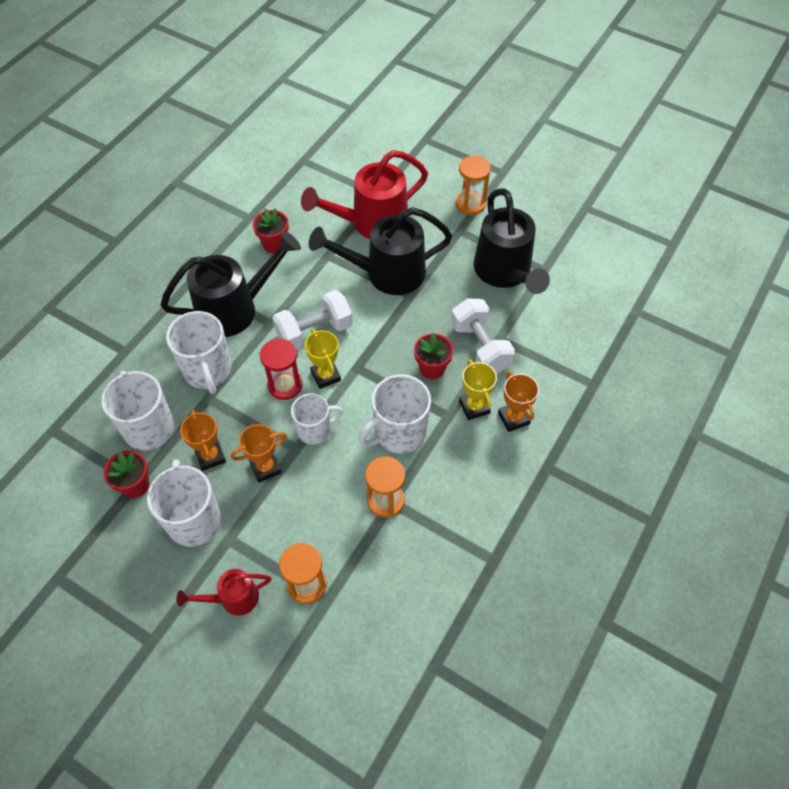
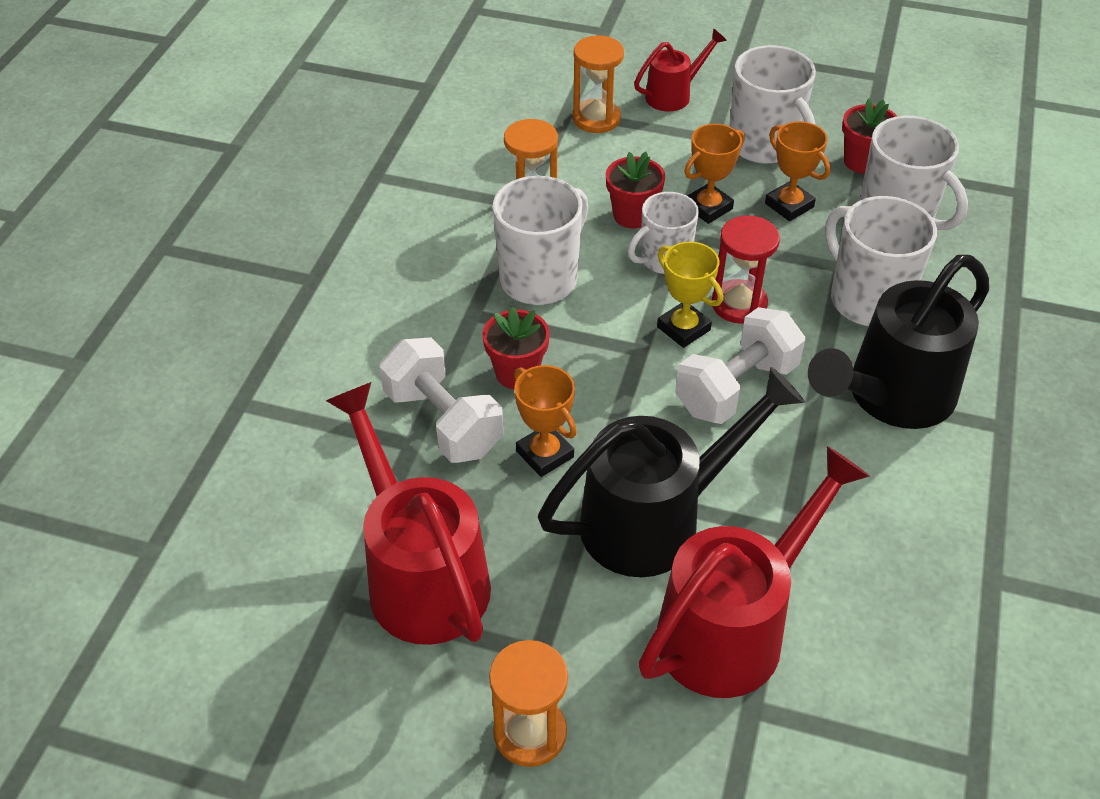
camera: 165 degrees right, 10 degrees down
red flower pot [253,208,289,253] -> red flower pot moved to [606,152,665,228]
yellow trophy [459,360,497,420] -> none
black watering can [474,188,550,294] -> red watering can [326,382,491,645]
orange trophy [498,371,539,432] -> orange trophy moved to [514,365,577,477]

